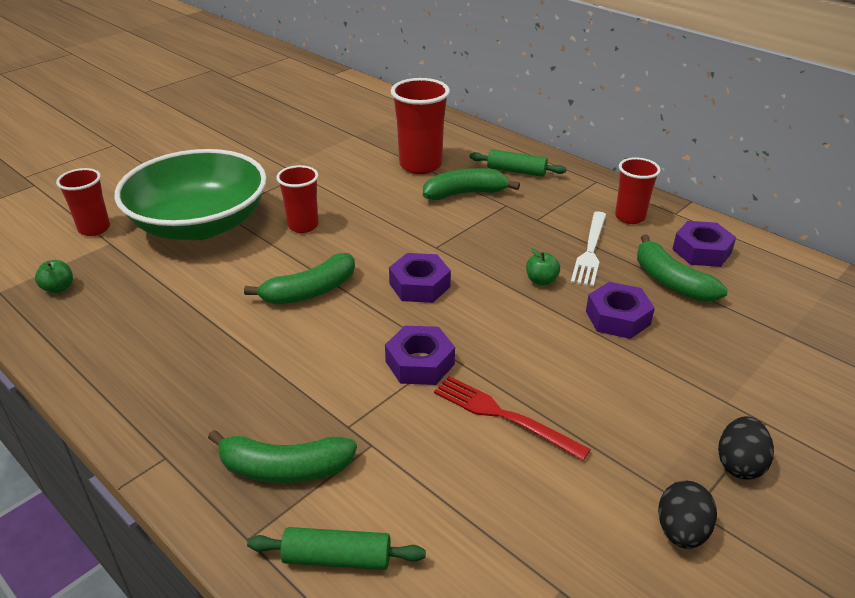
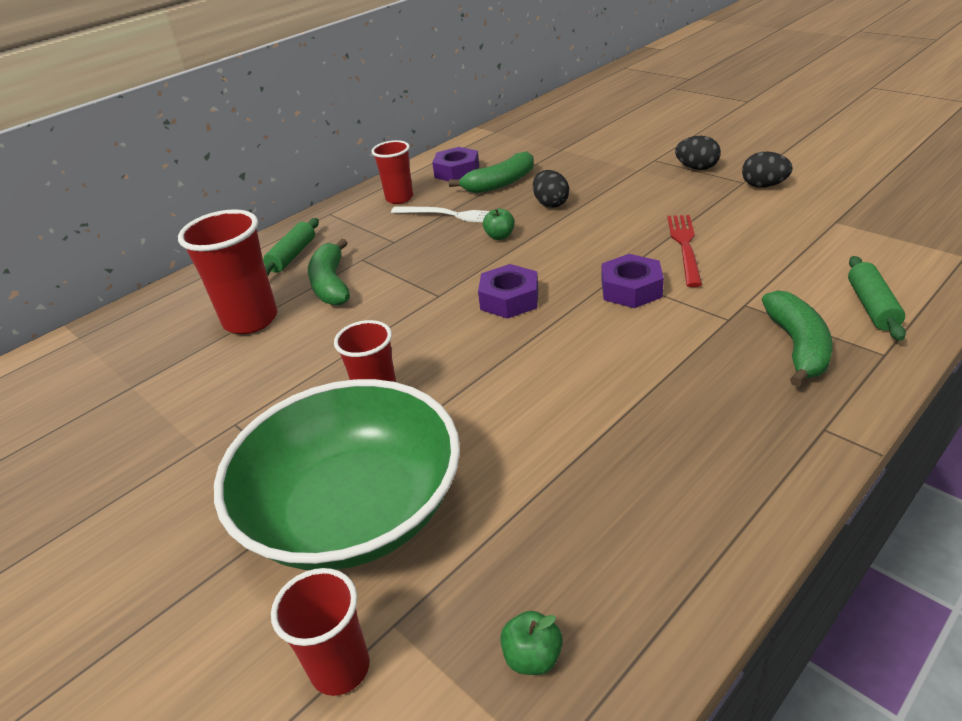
camera: 85 degrees left, 0 degrees up
green banana [244,253,355,305] -> none
red fork [434,376,591,461] -> red fork turned 150 degrees clockwise [667,215,702,287]
purple nut [586,282,655,339] -> black egg [533,170,569,208]

